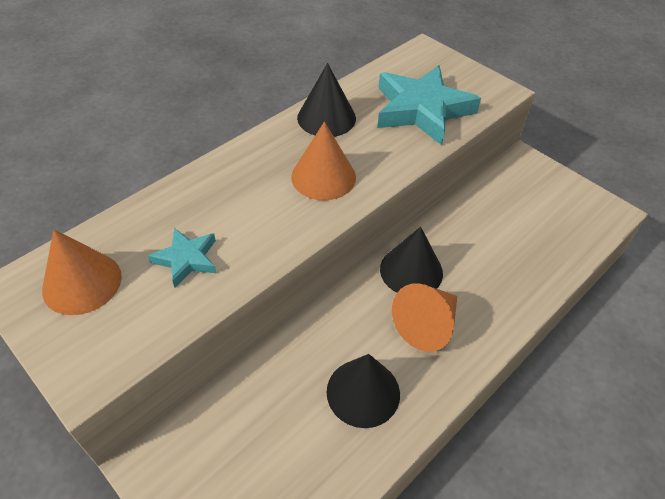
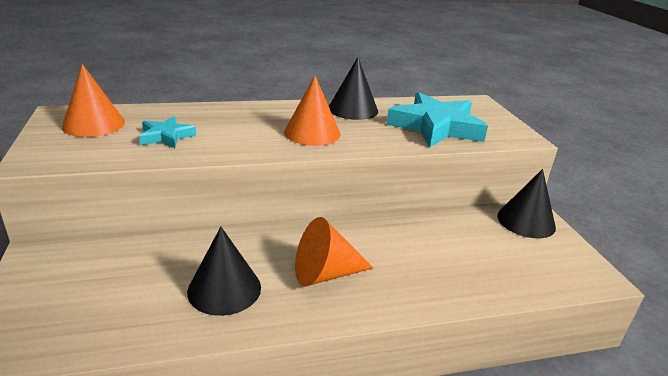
camera: 30 degrees right, 20 degrees down
black cone [380,227,443,293] -> black cone moved to [497,169,556,238]

